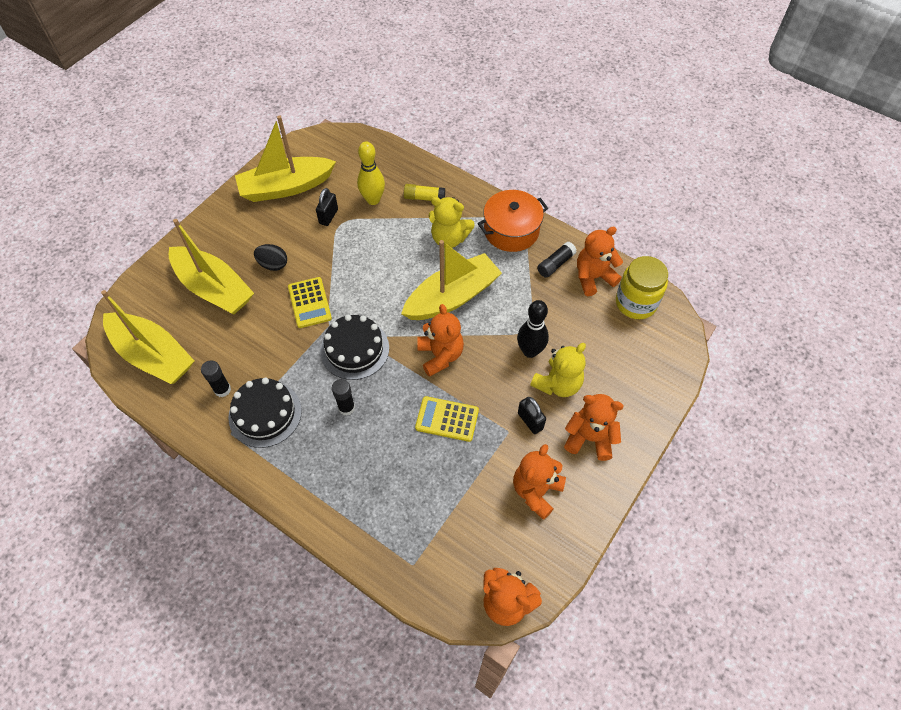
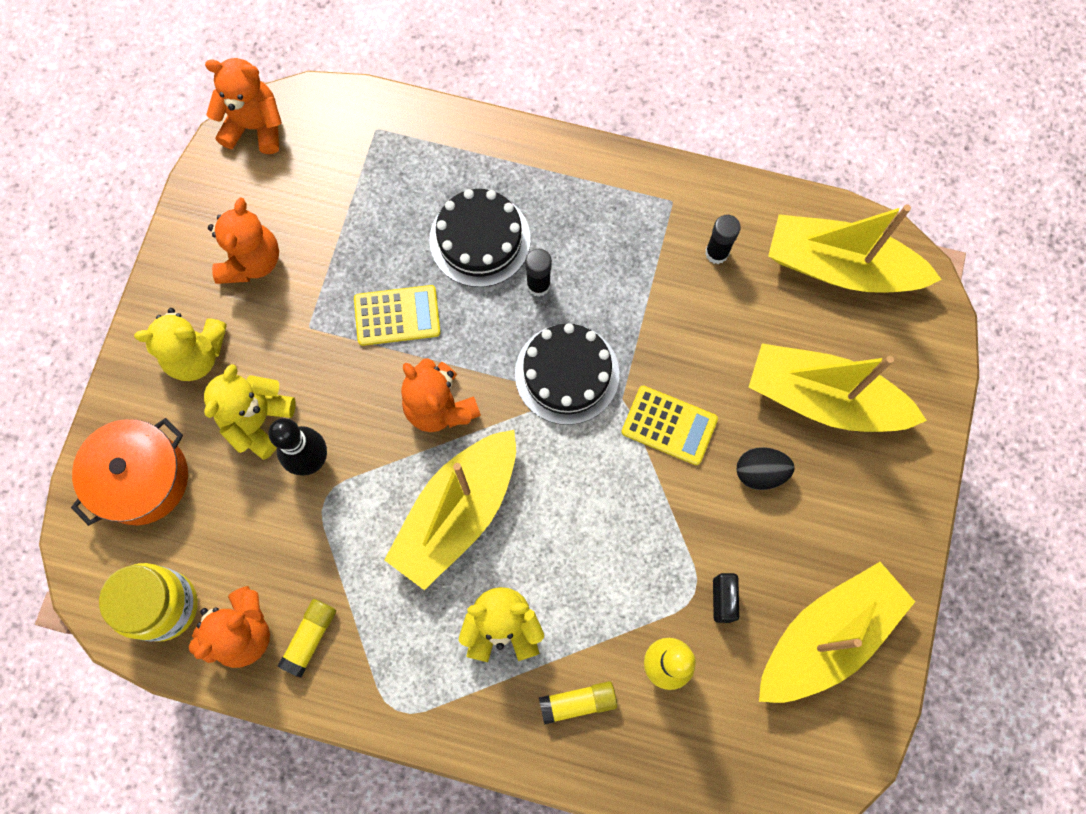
camera: 160 degrees right, 15 degrees up
black cake [228,378,302,448] -> black cake moved to [429,189,531,287]
yellow calculator [288,277,332,328] -> yellow calculator turned 150 degrees clockwise [621,386,718,465]
orange pot [478,190,548,252] -> orange pot moved to [71,418,188,526]
black padlock [518,397,546,434] -> none
black glue stick [537,242,577,278] -> yellow glue stick [278,599,336,678]
orange teddy bear [564,394,624,461] -> yellow teddy bear [134,308,227,381]

